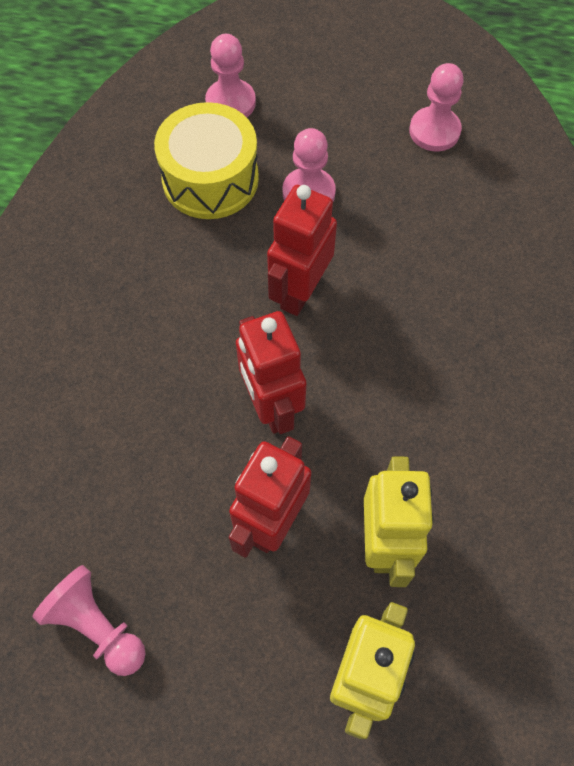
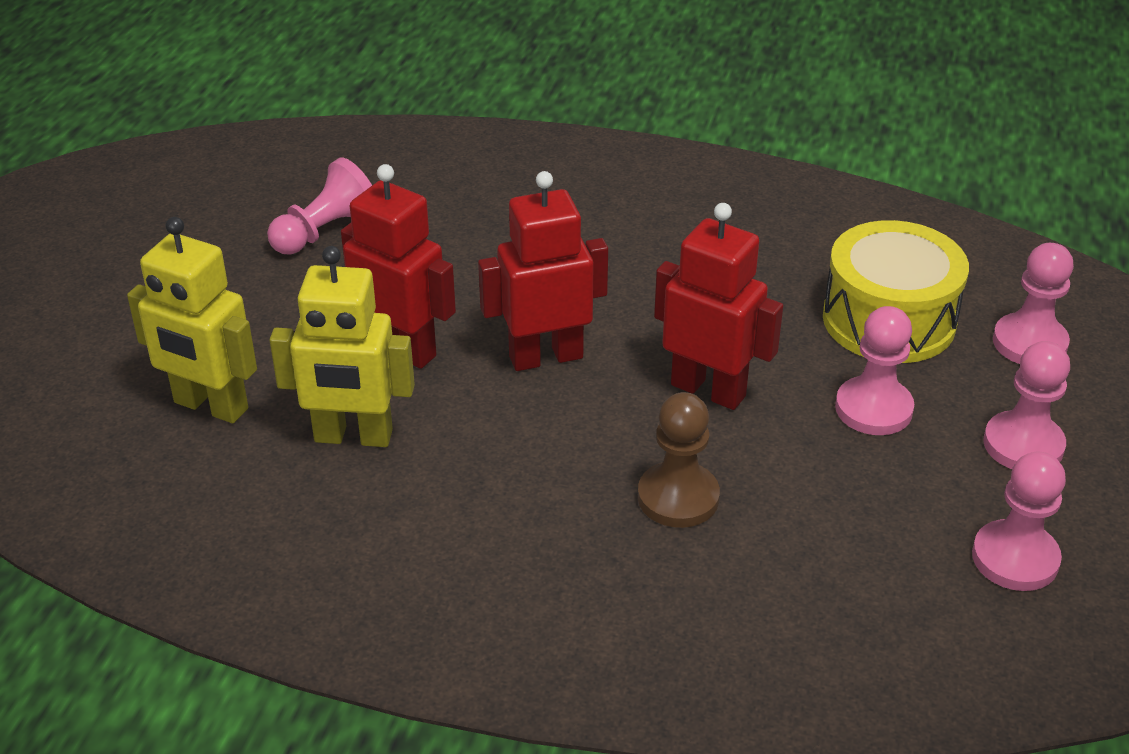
camera: 95 degrees right, 25 degrees down
none -> brown pawn [638,392,720,528]
none -> pink pawn [984,341,1070,469]

